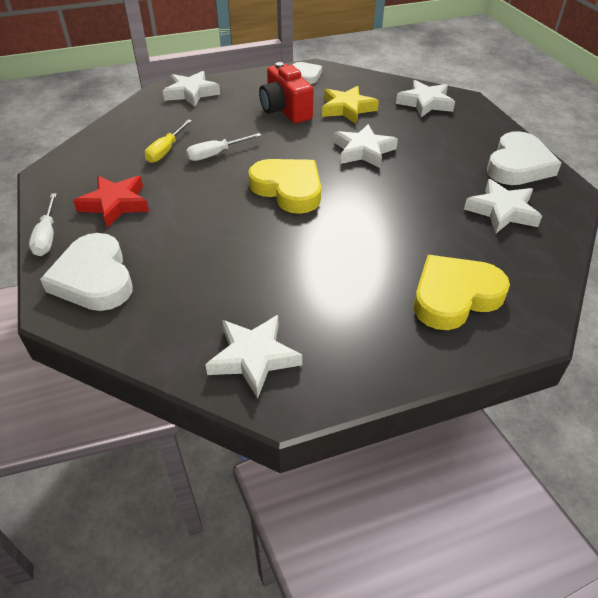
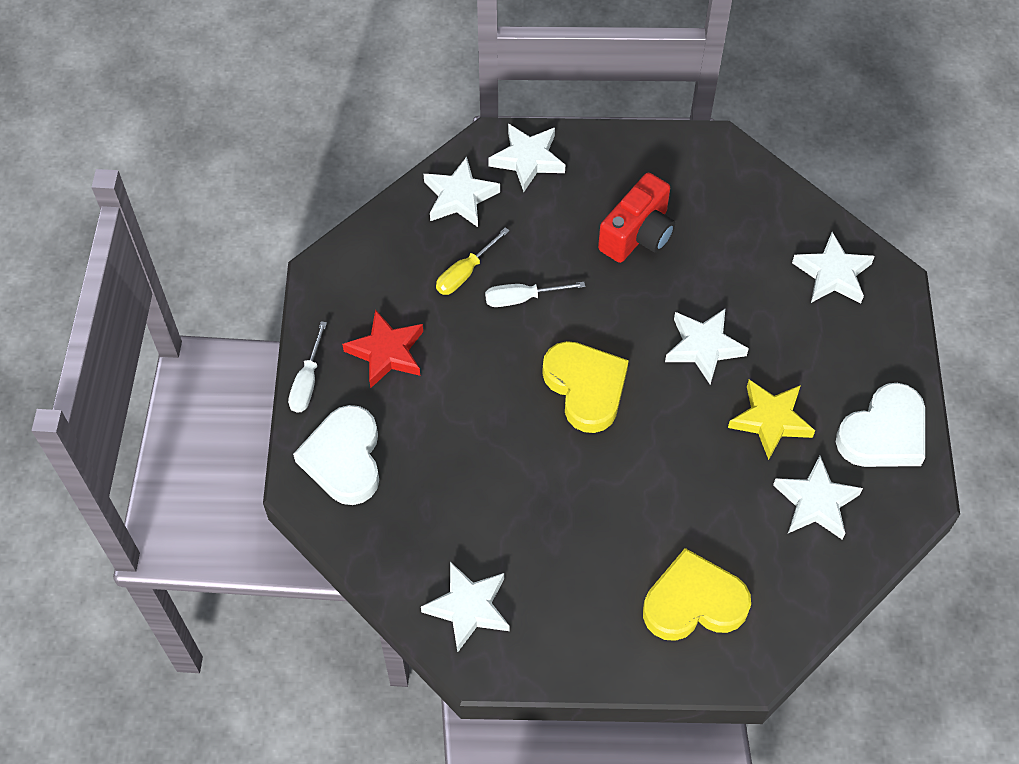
camera: 20 degrees right, 15 degrees up
red camera [259,62,313,123] -> red camera turned 135 degrees counterclockwise [598,173,675,263]
white heart [292,62,322,84] -> none
yellow star [322,86,379,124] -> yellow star moved to [728,380,815,460]
none -> white star [424,157,500,227]

